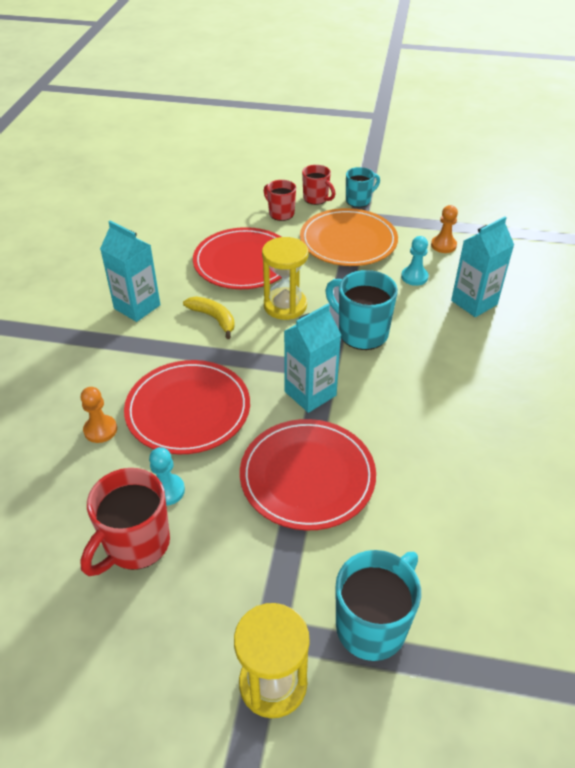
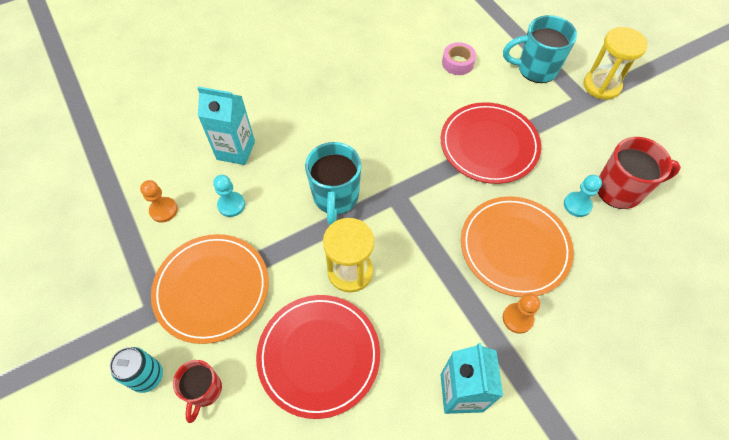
camera: 130 degrees left, 15 degrees up
orange pawn [81,387,117,443] -> orange pawn moved to [503,293,540,334]
red plate [124,360,250,454] -> orange plate [461,196,574,297]
yellow banana [183,296,235,339] -> none
turquoise carton [284,304,341,413] -> none
red mug [302,165,335,205] -> turquoise can [110,347,163,393]
turquoise mug [346,167,380,207] -> none
none -> pink tape [442,42,476,75]

